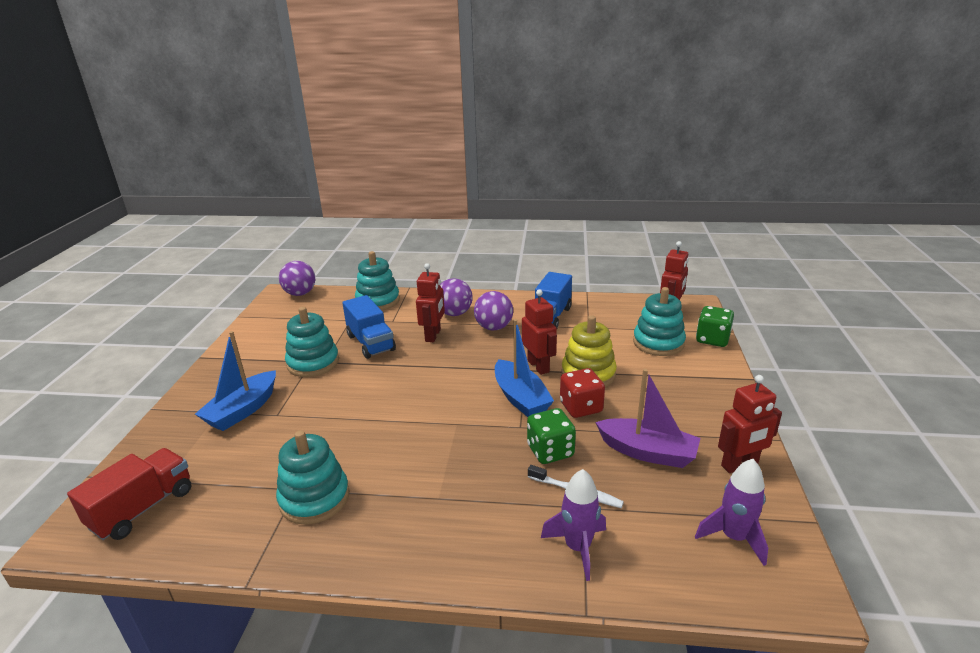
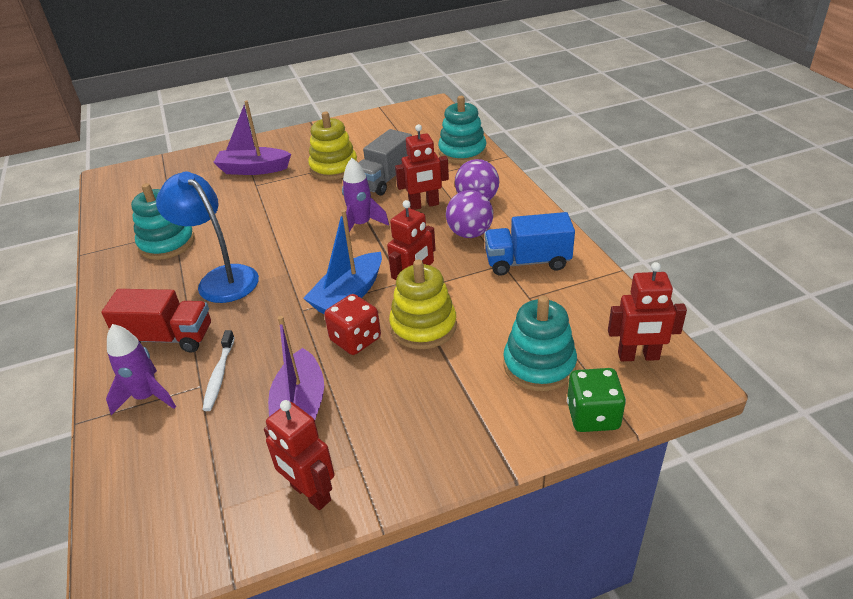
camera: 65 degrees right, 10 degrees up
red truck [67,448,191,540] -> red truck moved to [101,289,211,353]
blue boat [195,331,276,431] -> purple boat [213,101,291,175]
purple ball [279,261,315,296] -> none
turquoise stacking toy [285,307,339,377] -> yellow stacking toy [308,112,358,180]
blue truck [342,295,396,359] -> grey truck [359,129,412,196]
green dice [527,408,576,464] -> none
purple rocket [695,459,768,566] -> purple rocket moved to [342,158,389,232]
none -> blue lamp [156,171,259,303]

